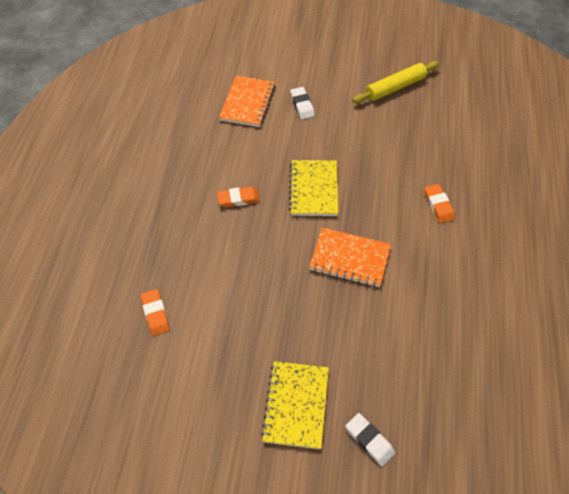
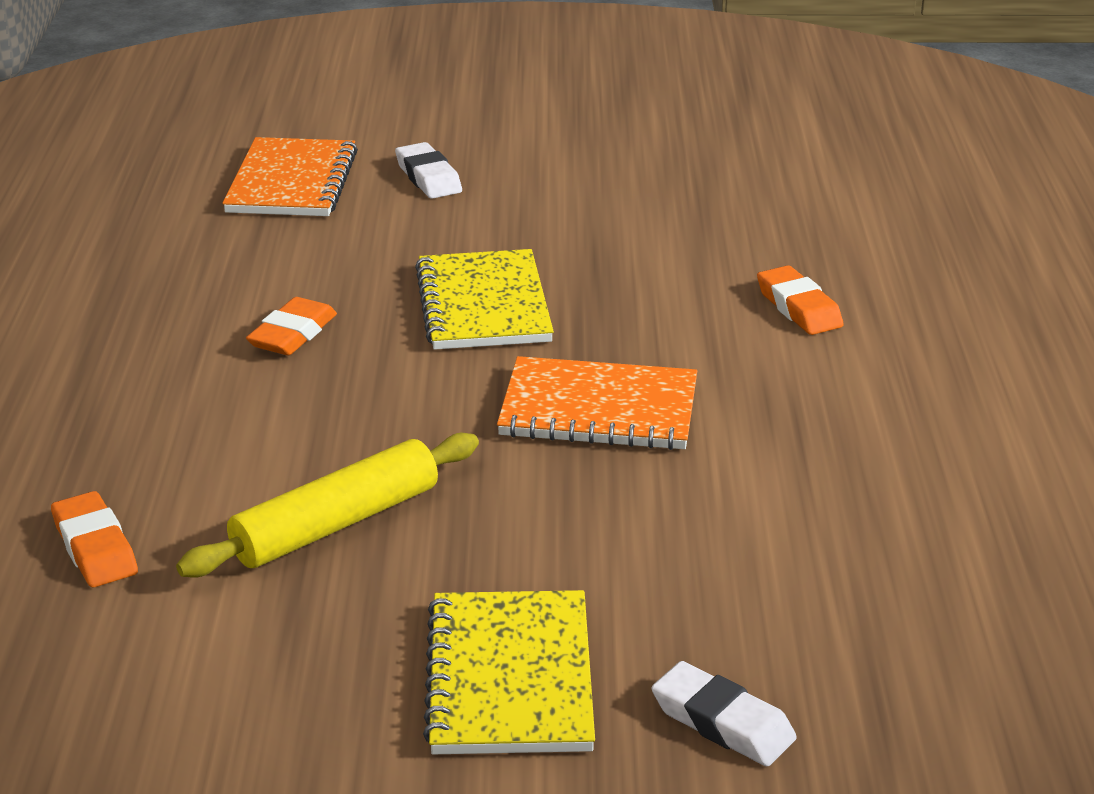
camera: 10 degrees left, 25 degrees down
orange eraser [217,186,260,207] -> orange eraser turned 45 degrees counterclockwise [246,297,337,355]
yellow rolling pin [353,61,439,103] -> yellow rolling pin moved to [176,433,479,578]

